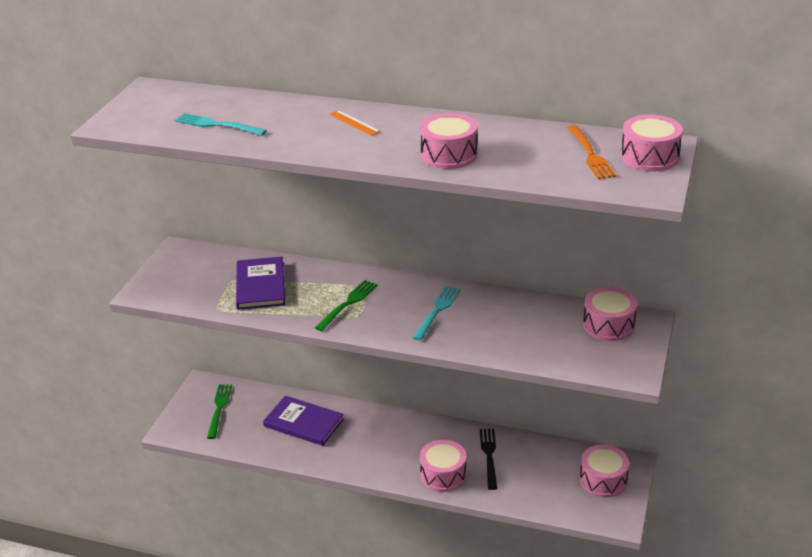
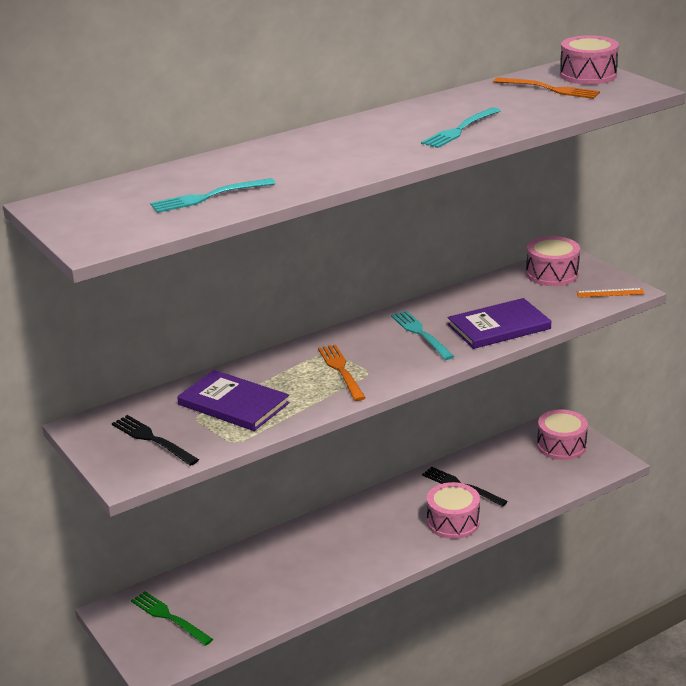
camera: 50 degrees left, 5 degrees down
purple book [263,396,344,446] -> purple book moved to [448,298,551,349]
green fork [315,280,378,331] -> orange fork [318,344,366,401]
orange ruler [329,110,381,136] -> orange ruler moved to [576,288,645,298]
pink drum [420,113,478,169] -> turquoise fork [421,107,501,148]
none -> black fork [112,415,199,466]

